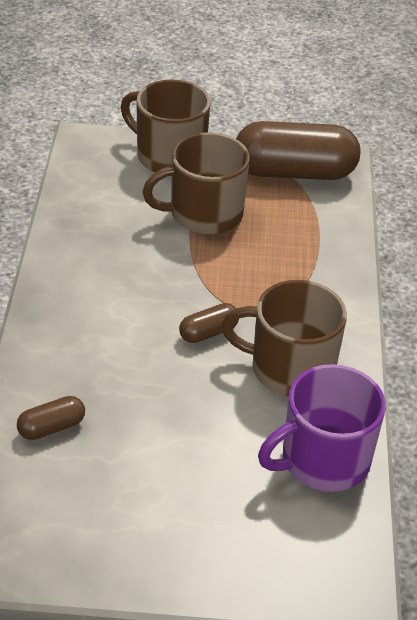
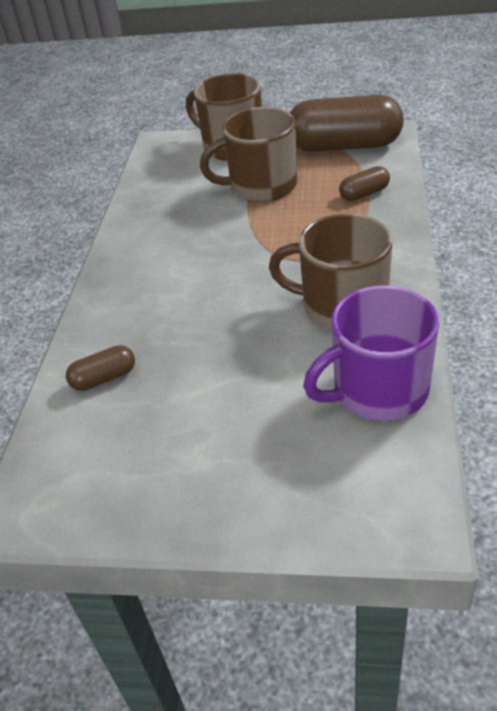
camera: 10 degrees right, 0 degrees up
brown capsule [179,303,239,343] -> brown capsule moved to [339,166,390,201]

